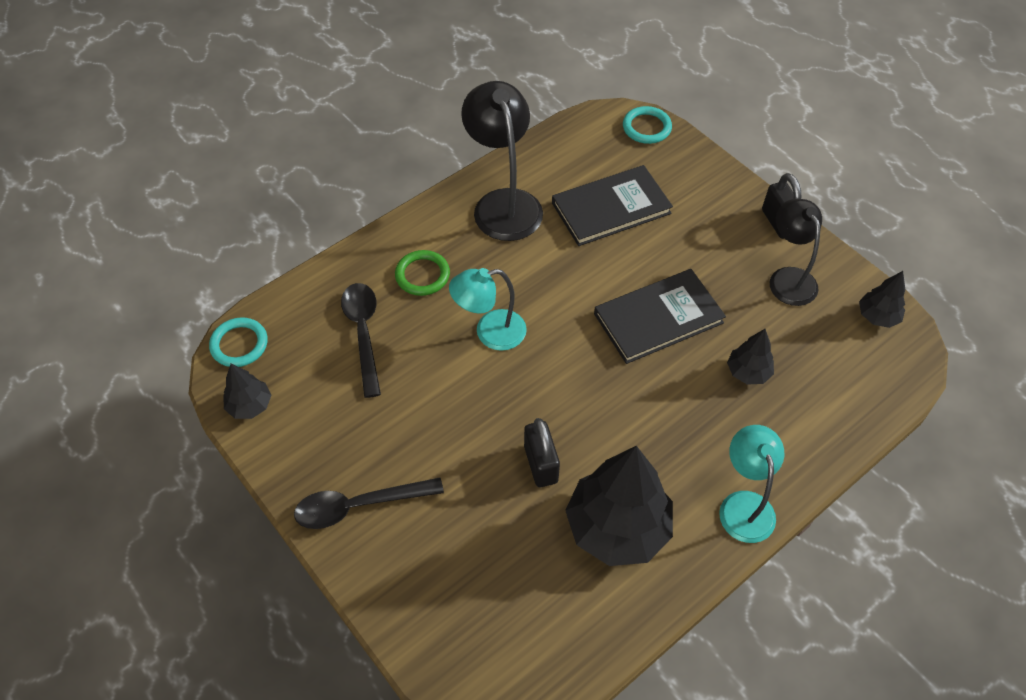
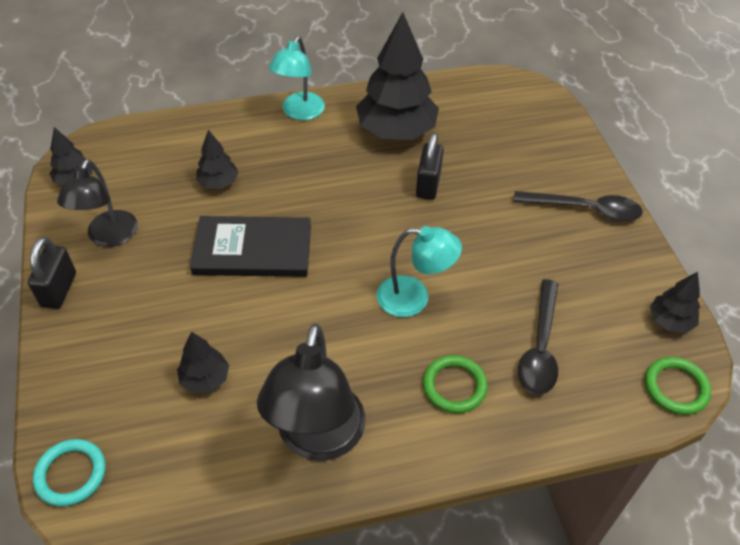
camera: 155 degrees left, 5 degrees down
turquoise ring [209,317,268,367] -> green ring [645,357,711,415]
black book [552,165,673,246] -> black tree [177,332,229,394]

